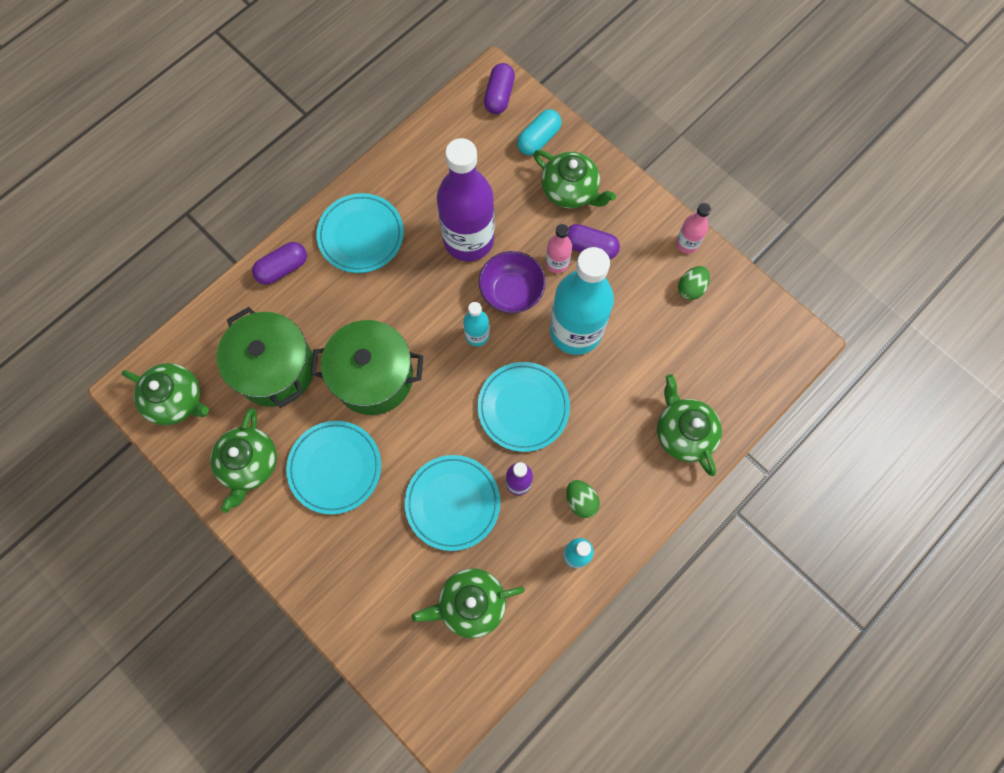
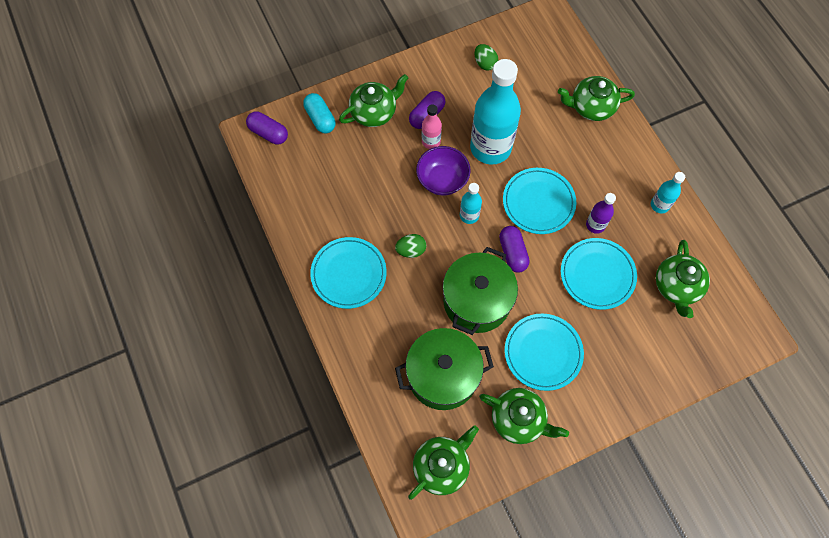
camera: 70 degrees left, 5 degrees down
purple capsule [252,242,307,285] -> purple capsule moved to [499,226,530,272]
purple bottle [437,138,495,261] -> none
green egg [566,480,600,518] -> green egg moved to [395,234,426,258]
pink bottle [676,203,711,254] -> none

